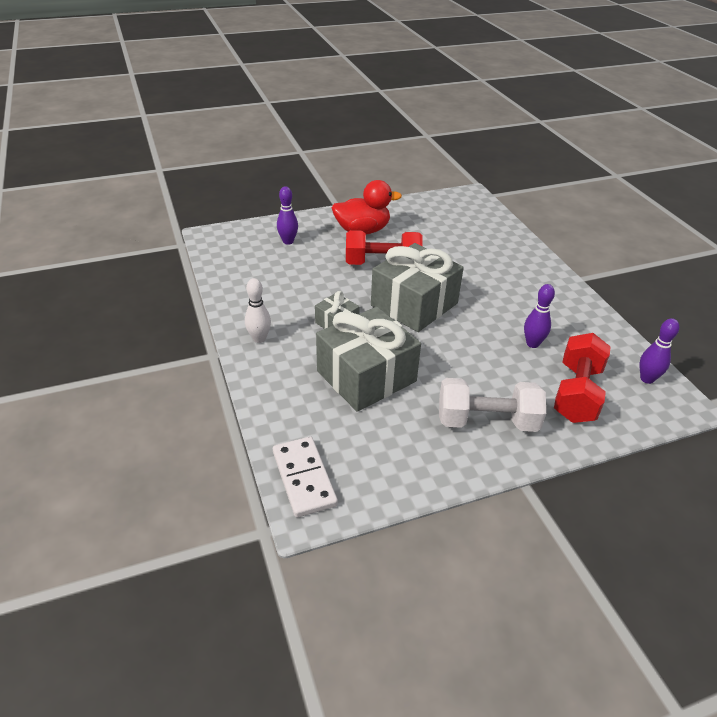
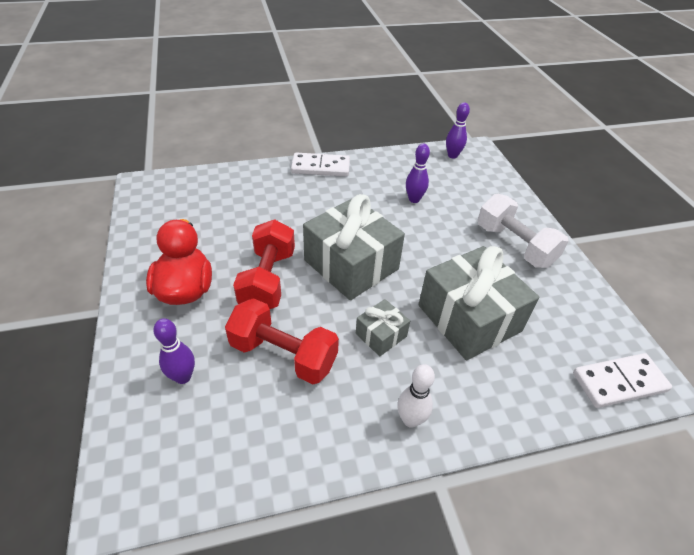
camera: 85 degrees left, 5 degrees up
white dumbbell [439,378,546,432] -> white dumbbell turned 45 degrees counterclockwise [478,194,569,268]
red dumbbell [554,333,611,423] -> red dumbbell moved to [225,298,339,384]
none -> white domino [291,153,350,177]

